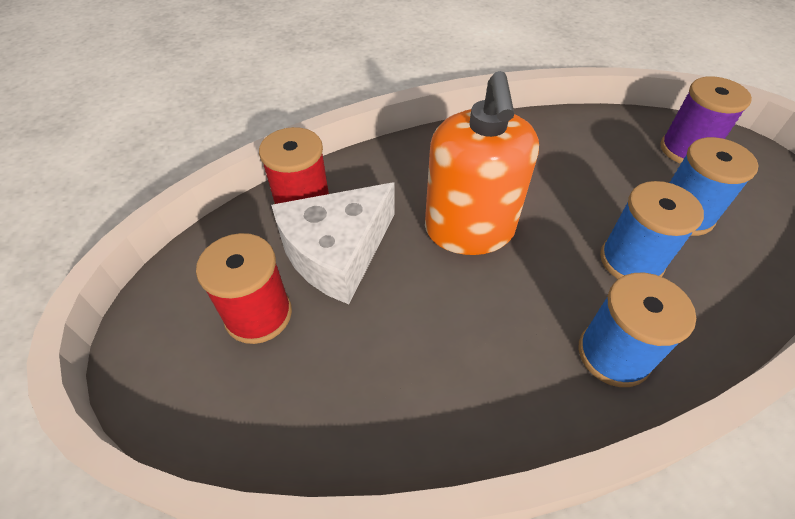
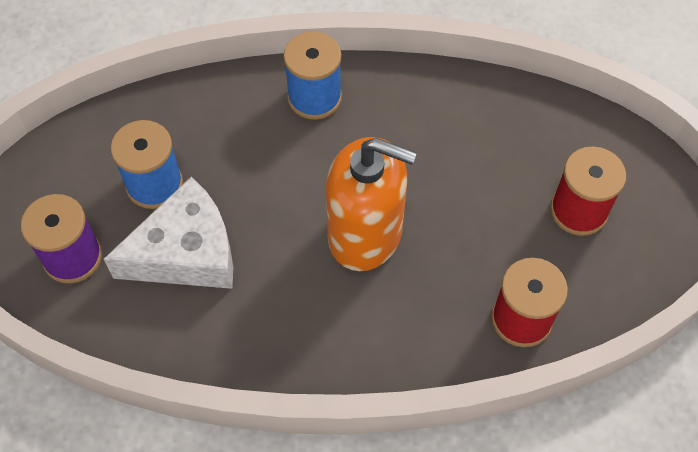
camera: 160 degrees left, 10 degrees up
white cheese [271,182,395,304] -> white cheese moved to [104,177,233,289]
orange soap dispenser [425,71,539,255] -> orange soap dispenser turned 90 degrees clockwise [326,137,417,271]
blue spool [600,181,704,279] -> none

